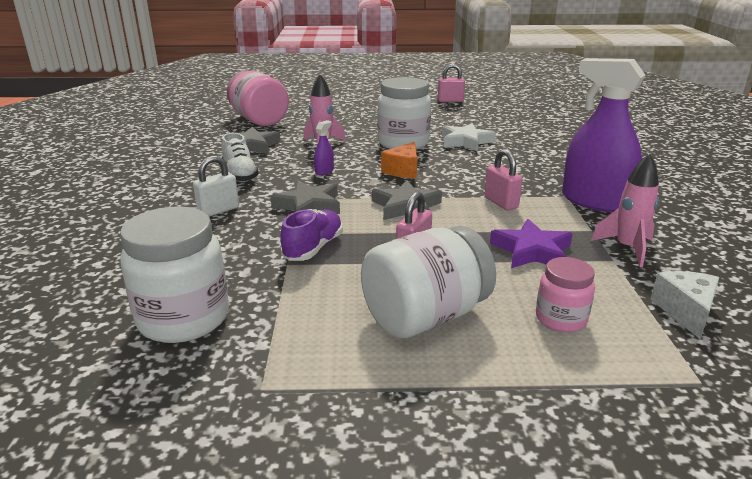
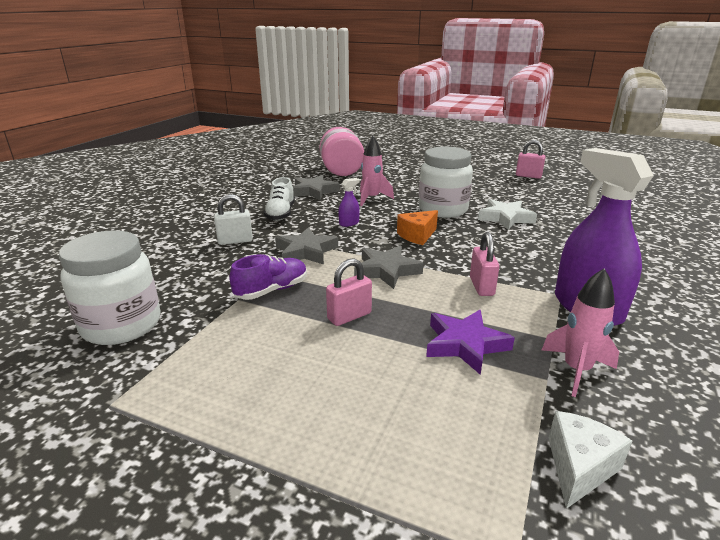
camera: 25 degrees right, 0 degrees up
white jar [361,226,496,339] -> none
pink jar [536,257,595,333] -> none

